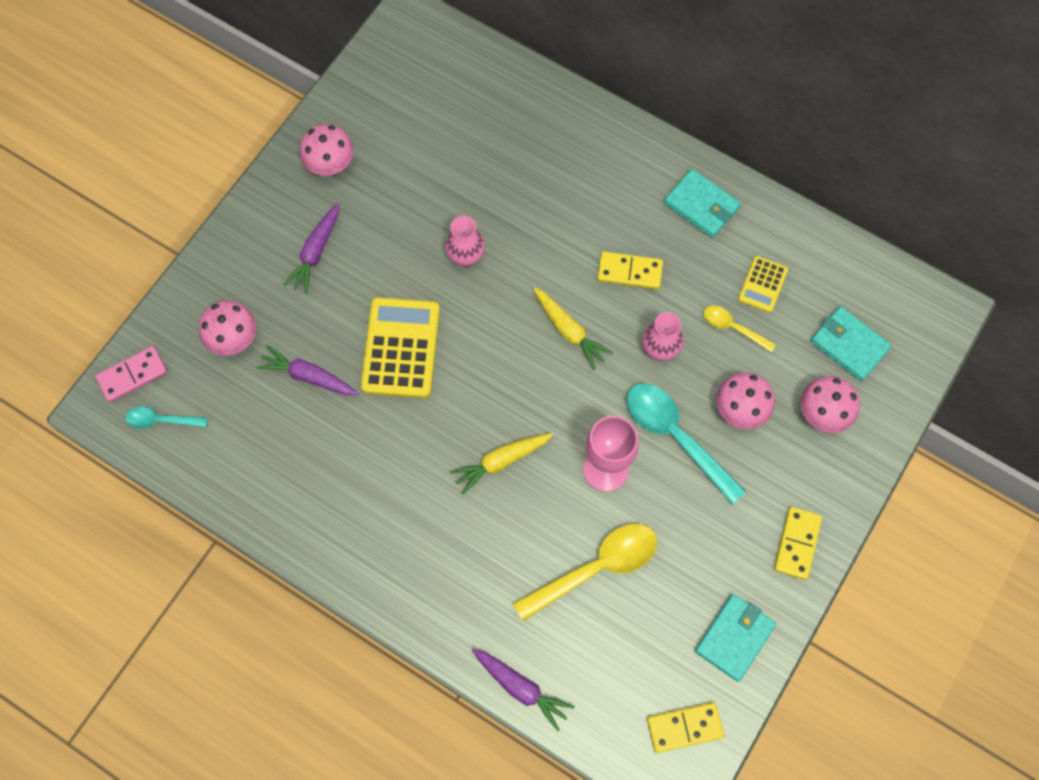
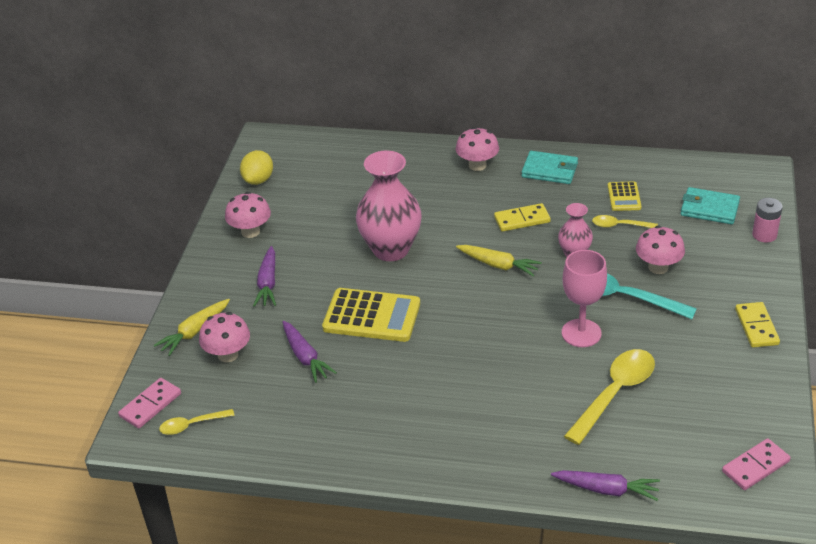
camera: 20 degrees left, 30 degrees down
turquoise spoon [125,407,208,429] -> yellow spoon [159,409,235,435]
purple carrot [256,345,359,395] -> purple carrot turned 120 degrees counterclockwise [282,321,337,383]
yellow calculator [361,297,440,398] -> yellow calculator turned 120 degrees clockwise [322,288,420,342]
pink vase [445,216,485,267] -> pink vase [356,150,422,261], size x1.92
yellow carrot [450,433,553,495] -> yellow carrot moved to [153,299,230,356]
yellow domino [647,703,724,753] -> pink domino [722,438,791,490]
turquoise wallet [695,594,776,682] -> none
pink mushroom [800,376,860,433] -> pink mushroom moved to [456,127,499,171]
none -> yellow lemon [240,150,273,185]
none -> pink battery [752,198,783,243]

